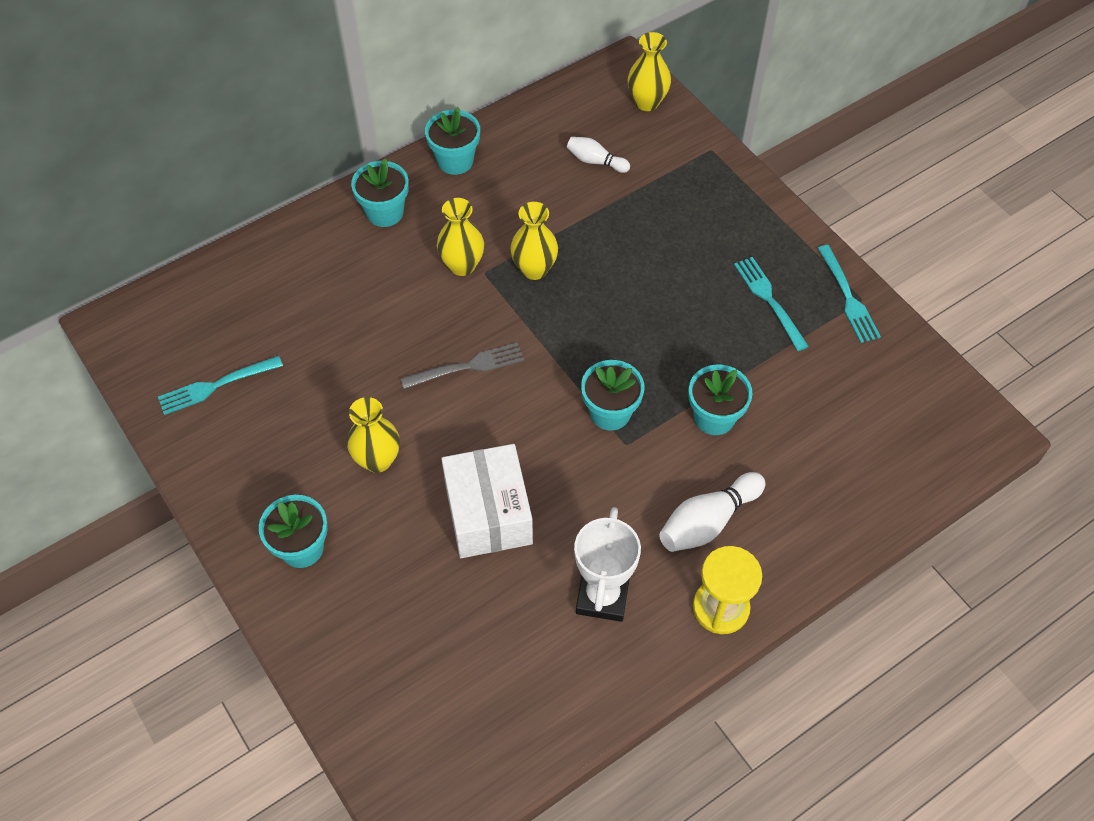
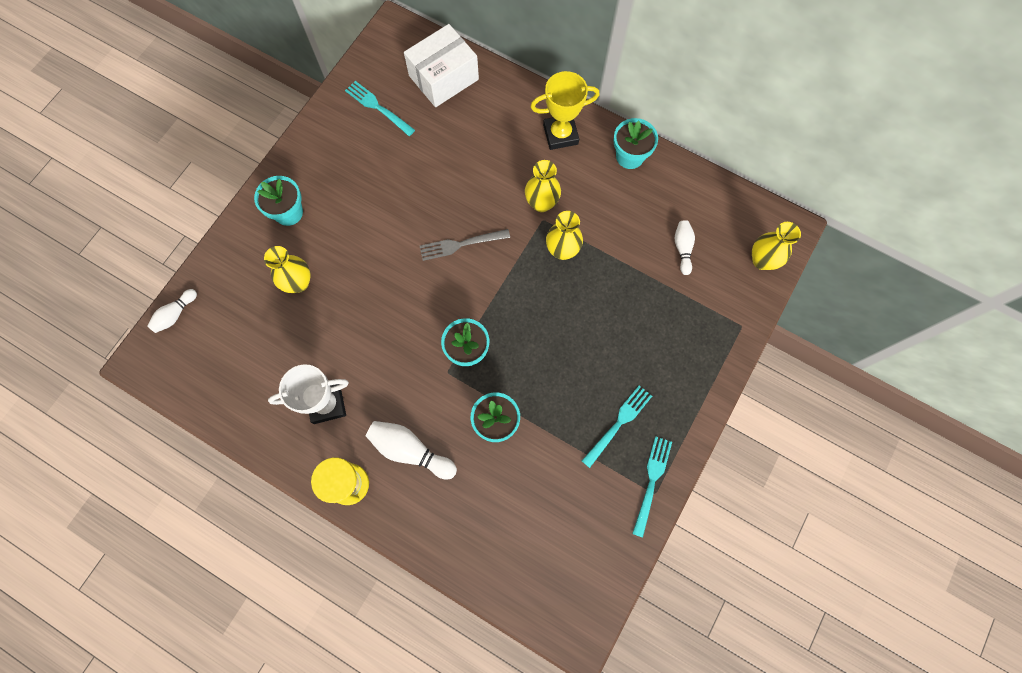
camera: 65 degrees right, 15 degrees up
yellow vase [347,397,400,473] -> yellow vase moved to [264,246,311,293]
turquoise flower pot [351,158,409,227] -> yellow trophy [530,71,600,150]
grey fork [400,343,524,389] -> grey fork turned 120 degrees clockwise [420,229,510,261]
white box [441,444,533,558] -> white box moved to [404,24,479,107]
turquoise fork [818,245,881,343] -> turquoise fork turned 150 degrees clockwise [632,436,672,538]
none -> white bowling pin [147,289,197,333]

